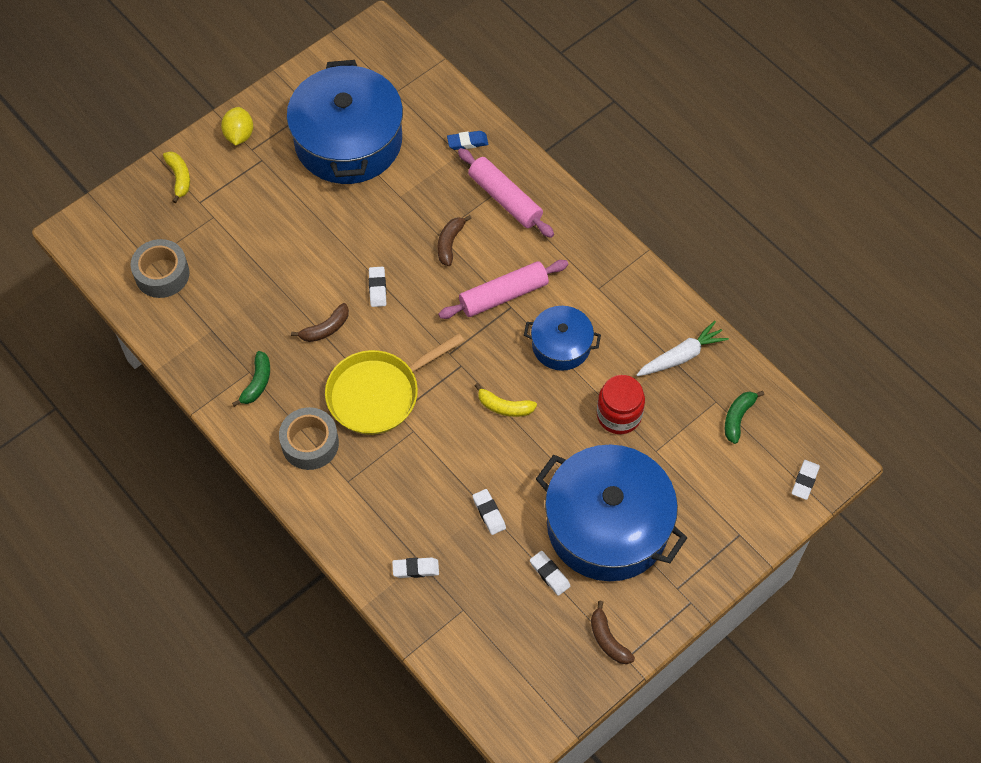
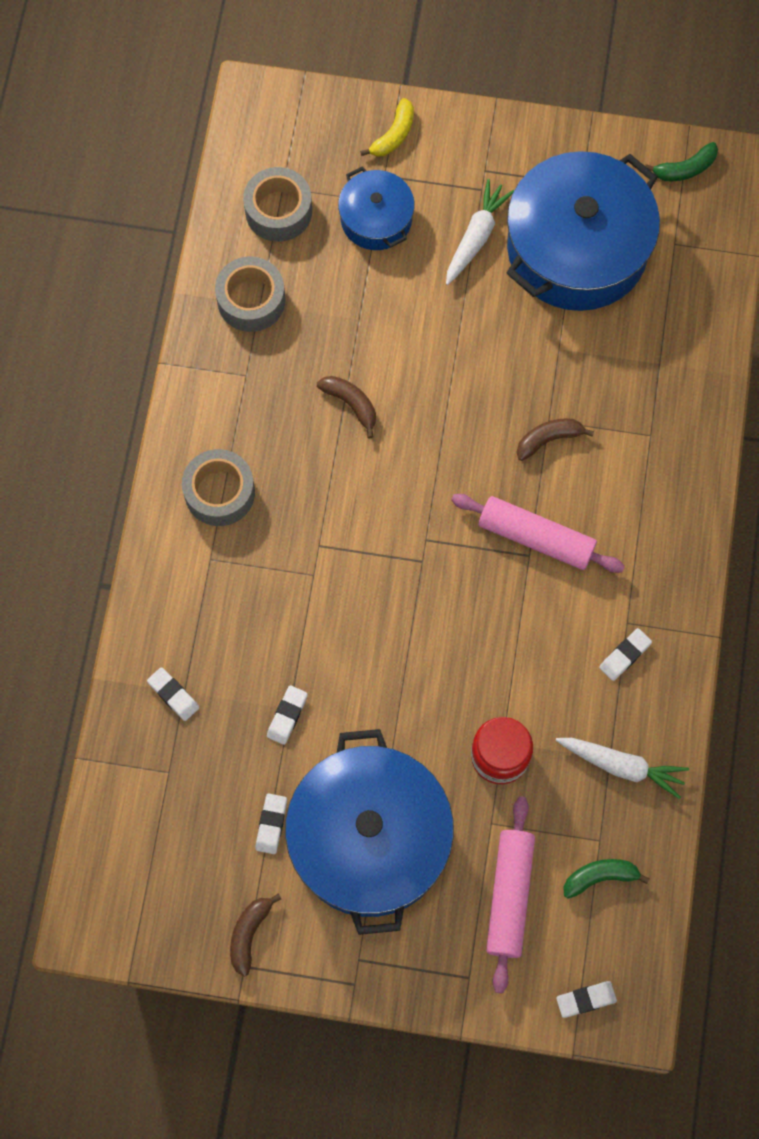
camera: 50 degrees right, 10 degrees up
yellow lemon [221,107,253,145] -> none
green banana [232,351,270,407] -> green banana moved to [645,142,718,181]
brown banana [291,303,349,342] -> brown banana turned 150 degrees counterclockwise [317,376,376,438]
yellow pan [325,333,464,435] -> none
white eraser [369,267,386,307] -> white eraser moved to [599,628,652,681]
blue eraser [447,131,488,150] -> none
pink rolling pin [458,148,554,238] -> pink rolling pin moved to [486,796,535,993]
yellow banana [475,383,537,417] -> none
blue pot [524,306,601,371] -> blue pot moved to [338,167,415,250]
none -> grey tape [215,257,286,332]
none -> white carrot [446,179,514,285]

